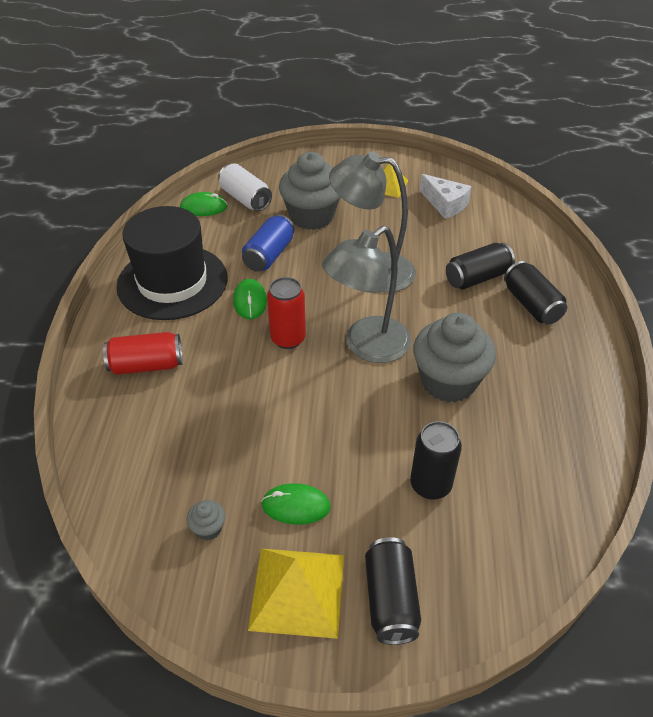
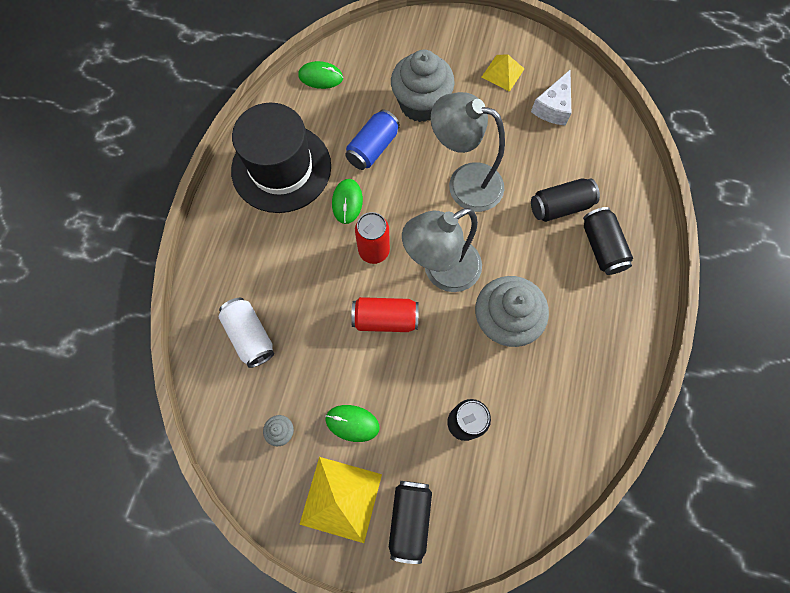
camera: 10 degrees right, 25 degrees up
red can [103,332,183,375] -> red can moved to [351,297,419,332]
white can [218,163,272,211] -> white can moved to [218,298,274,368]
white cheese [420,174,472,219] -> white cheese turned 60 degrees clockwise [531,70,571,125]

